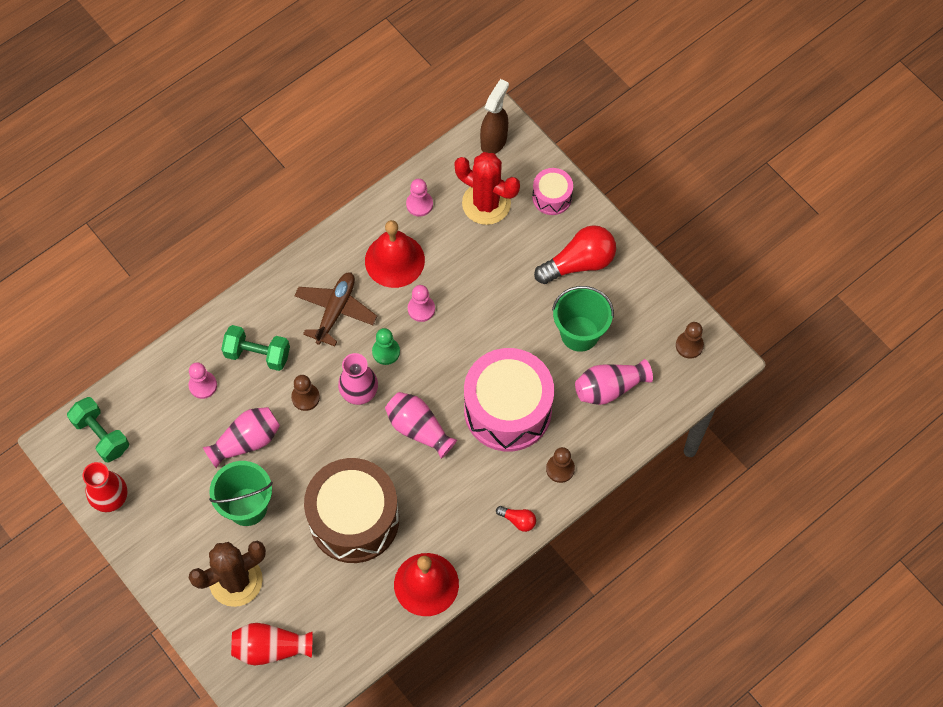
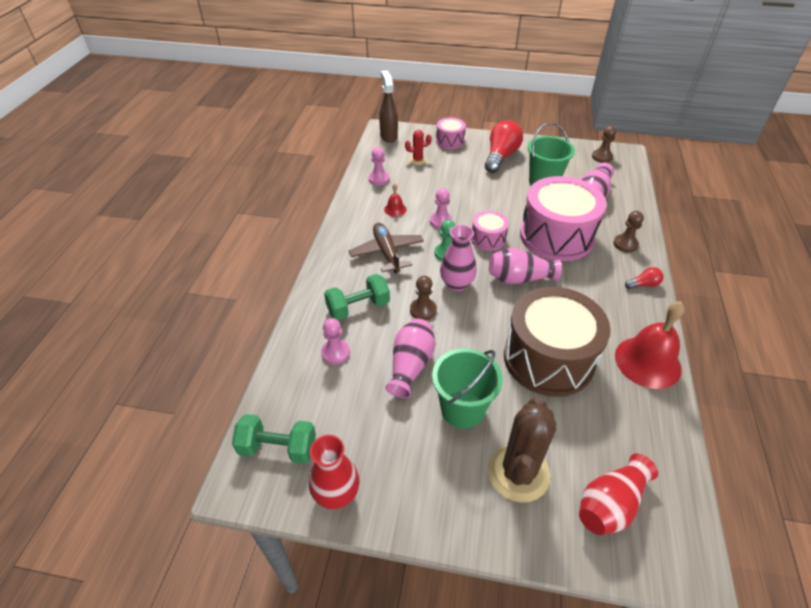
camera: 40 degrees left, 20 degrees down
red bell [365,220,425,288] -> red bell [384,184,406,217], size x0.46
red cactus [454,152,520,225] -> red cactus [405,130,432,165], size x0.49
none -> pink drum [471,211,509,251]

